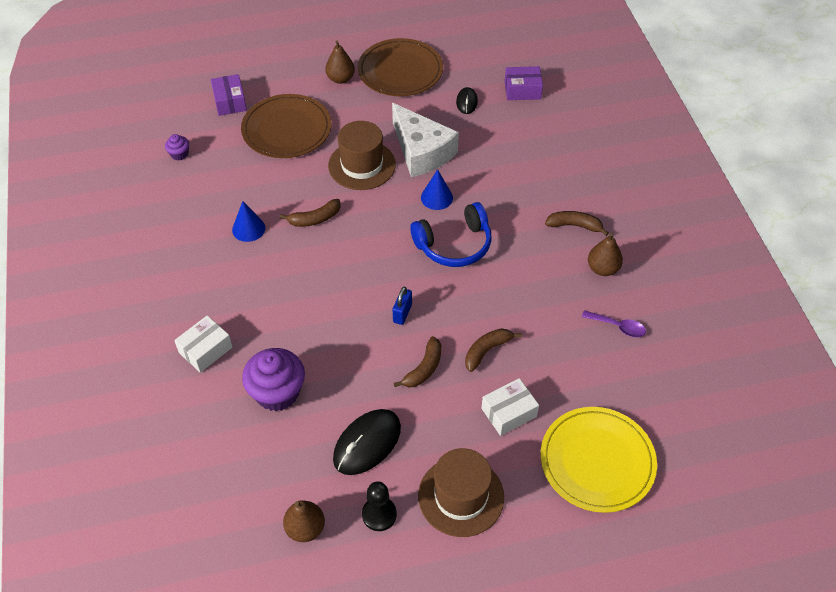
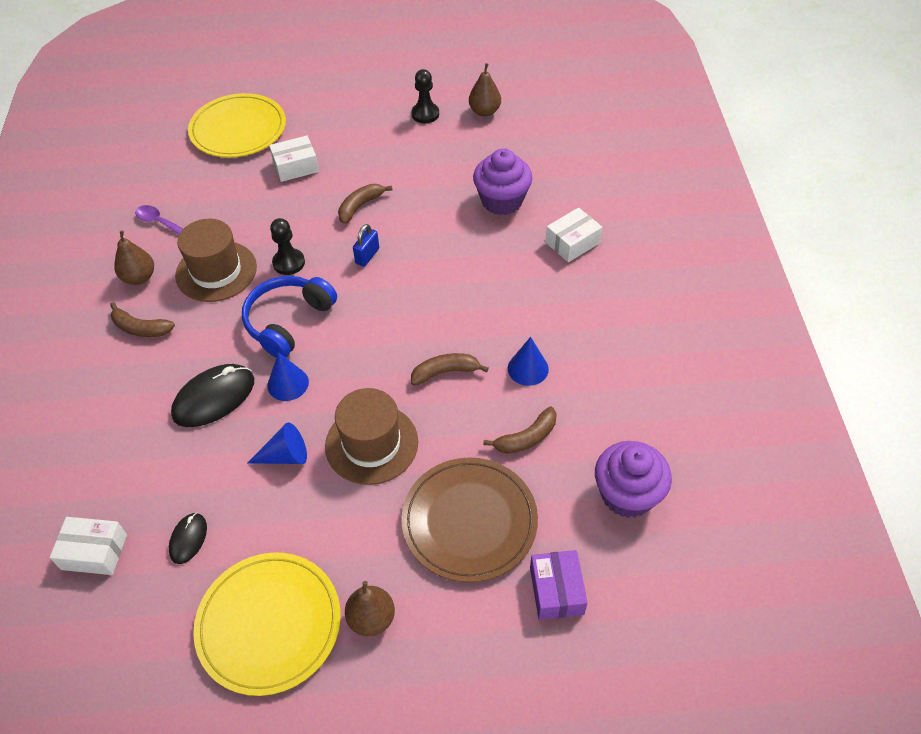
camera: 170 degrees left, 0 degrees up
purple cupcake [165,134,189,160] -> purple cupcake [595,441,672,518], size x2.12
black mouse [333,409,401,475] -> black mouse moved to [171,364,254,427]
brown plate [358,38,443,96] -> yellow plate [193,552,341,696]
white cheese [392,103,459,177] -> blue cone [248,423,307,464]
blue headphones [410,202,492,267] -> blue headphones turned 45 degrees counterclockwise [242,276,337,358]
brown hat [418,448,504,537] -> brown hat moved to [175,219,257,302]
brown banana [465,328,522,372] -> brown banana moved to [483,407,557,454]
purple box [504,66,543,100] -> white box [50,517,127,575]
none -> black pawn [270,218,305,275]

